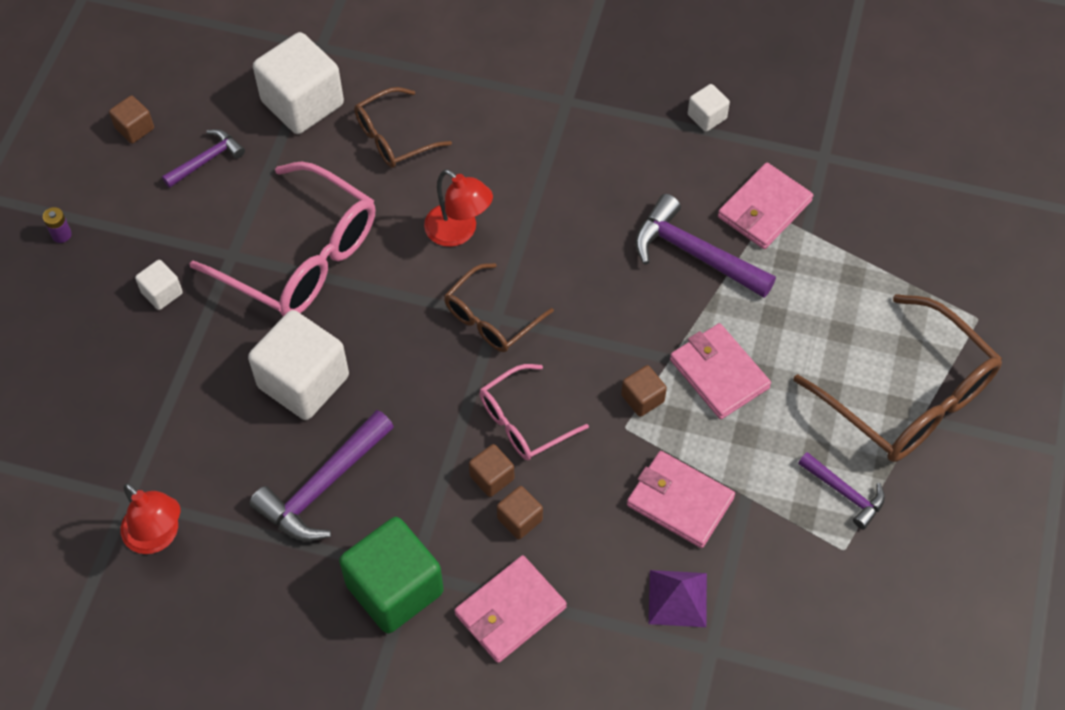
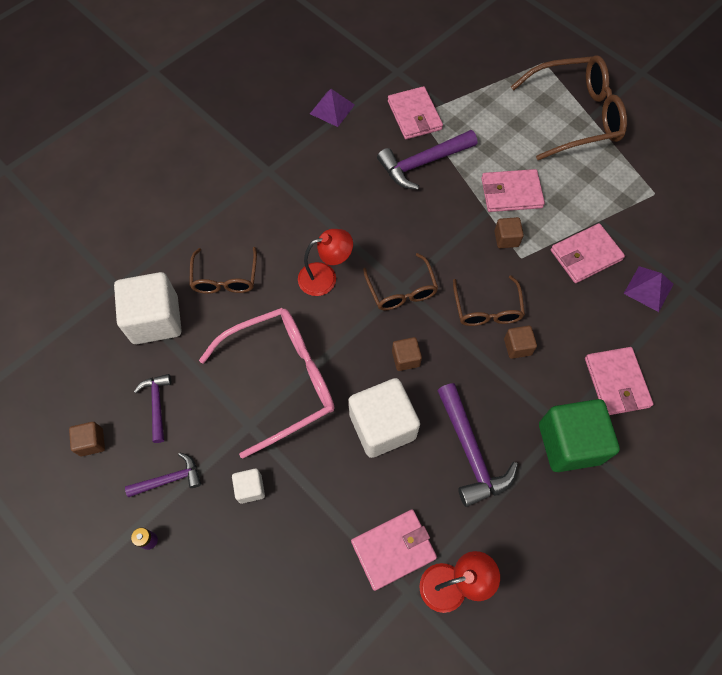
camera: 60 degrees left, 5 degrees up
pink glasses [480,364,589,460] -> brown glasses [453,275,525,326]
brown cube [497,486,543,539] -> brown cube moved to [392,337,422,371]
white cube [688,84,730,132] -> purple pyramid [310,89,355,127]
purple hammer [798,452,885,529] -> purple hammer moved to [125,453,201,497]
none -> pink wallet [351,509,437,591]

